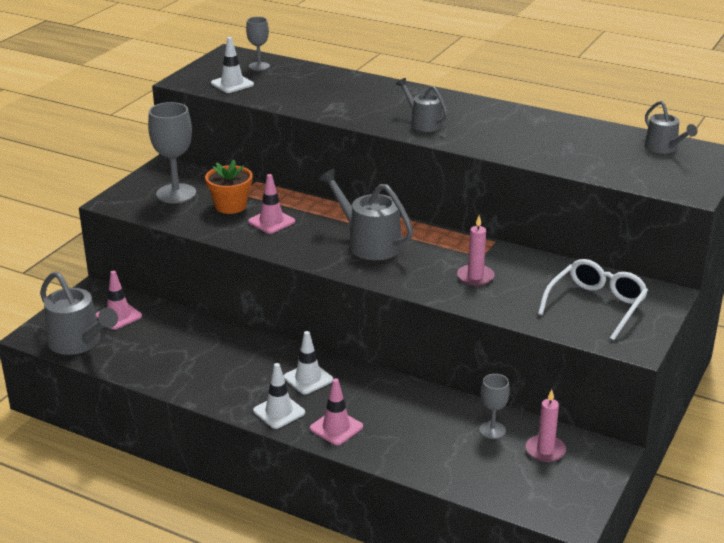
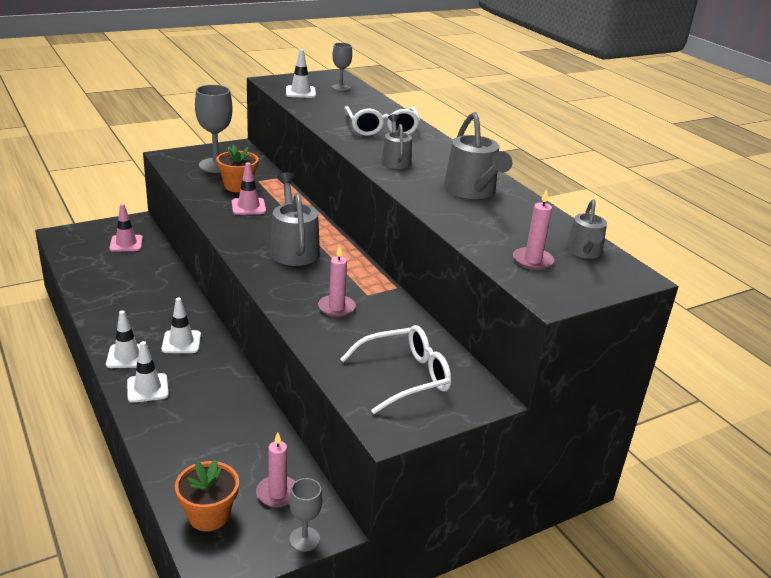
camera: 30 degrees right, 0 degrees up
grey watering can [40,271,118,355] -> grey watering can moved to [444,112,512,199]
pink traffic cone [310,378,363,445] -> white traffic cone [127,341,169,403]
grey goblet [479,374,510,439] -> grey goblet moved to [289,478,322,552]
none -> orange flower pot [175,459,239,531]
none -> white glasses [344,106,420,136]
none -> pink candle [513,189,554,270]

